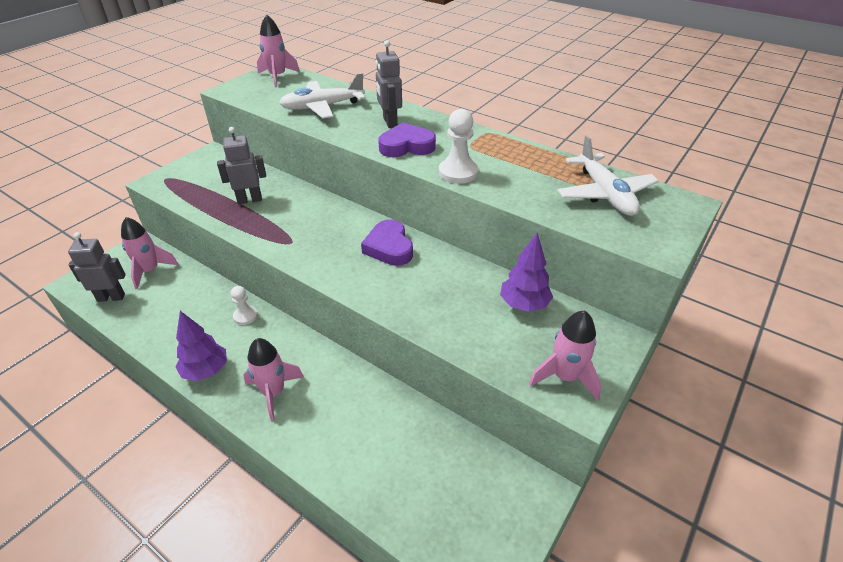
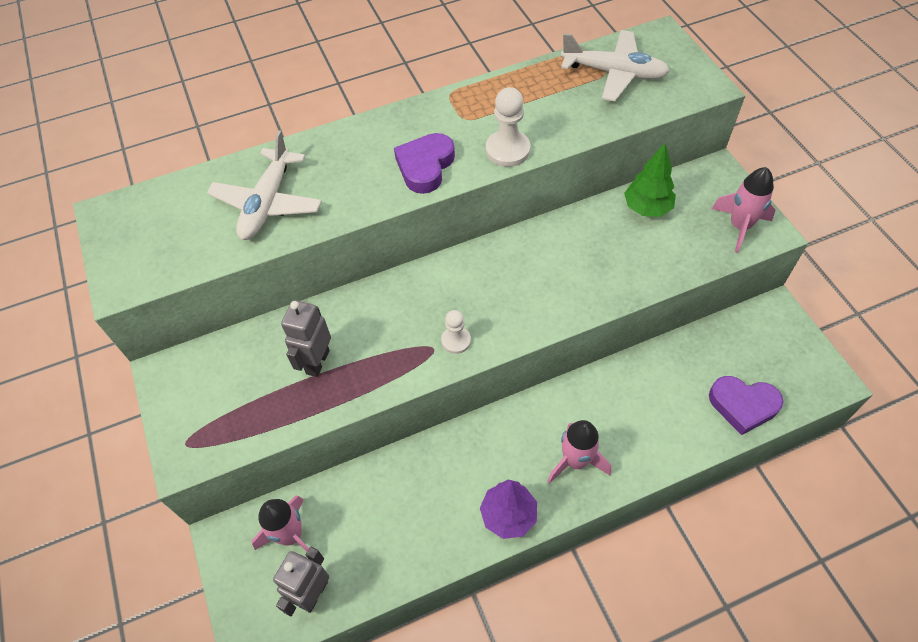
camera: 55 degrees left, 15 degrees up
white pawn [231,286,258,325] -> white pawn moved to [441,310,471,354]
pink rocket [257,15,300,87] -> none
purple heart [361,219,413,266] -> purple heart moved to [709,376,783,435]
grey robot [376,40,402,128] -> none
purple tree [500,233,553,312] -> green tree [624,143,676,217]

